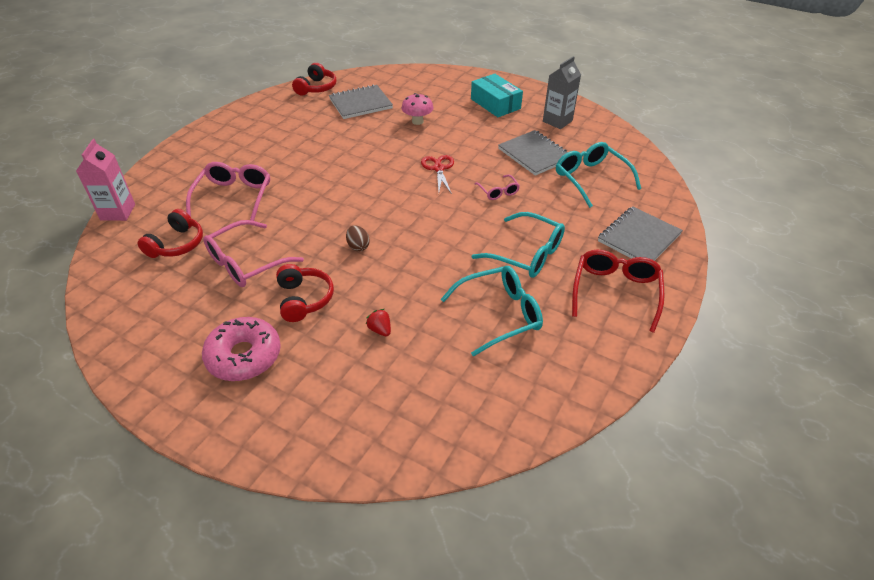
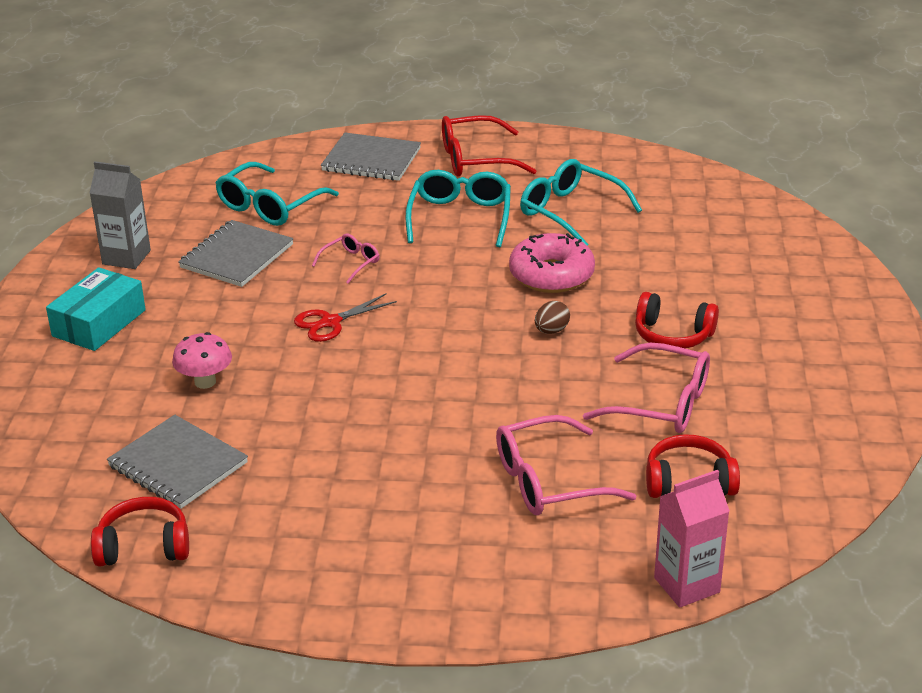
camera: 115 degrees left, 10 degrees down
pink donut [202,317,281,381] -> pink donut moved to [509,233,595,293]
red headphones [276,264,334,322] -> red headphones turned 120 degrees counterclockwise [635,292,719,349]
red strawberry [366,309,391,336] -> none

